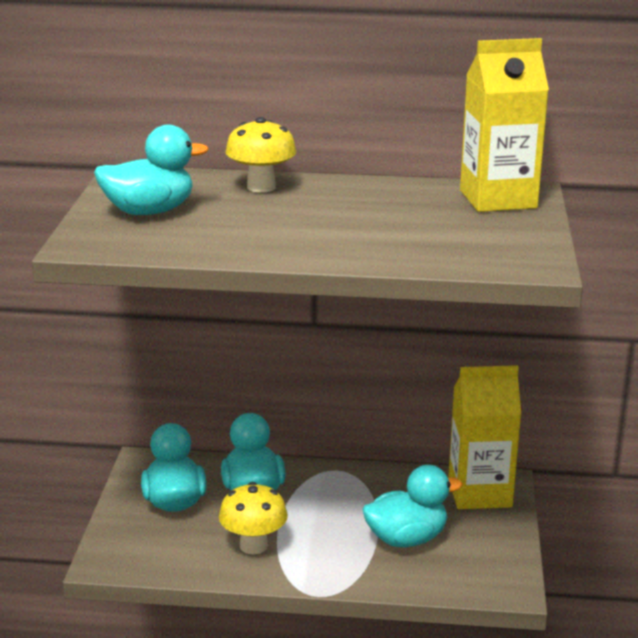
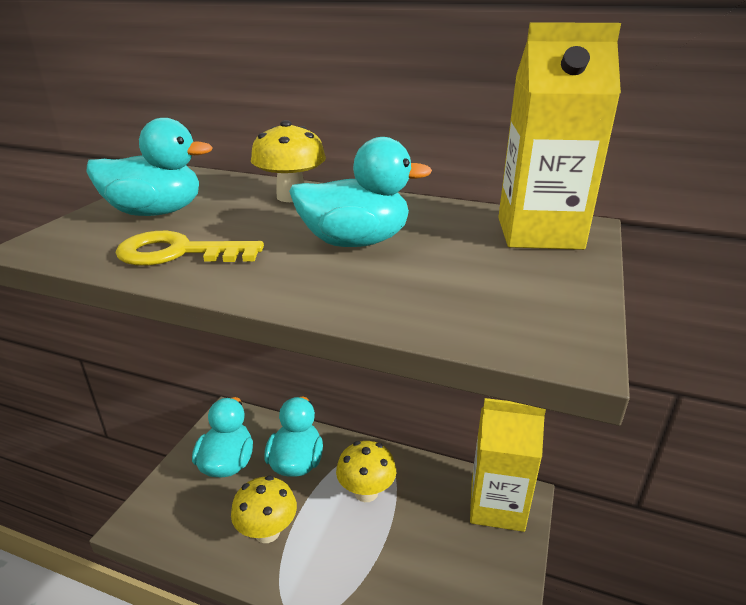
camera: 15 degrees right, 5 degrees up
turquoise duck [362,465,462,547] -> turquoise duck moved to [289,137,432,247]
none -> yellow key [116,231,264,266]
none -> yellow mushroom [336,441,396,502]

